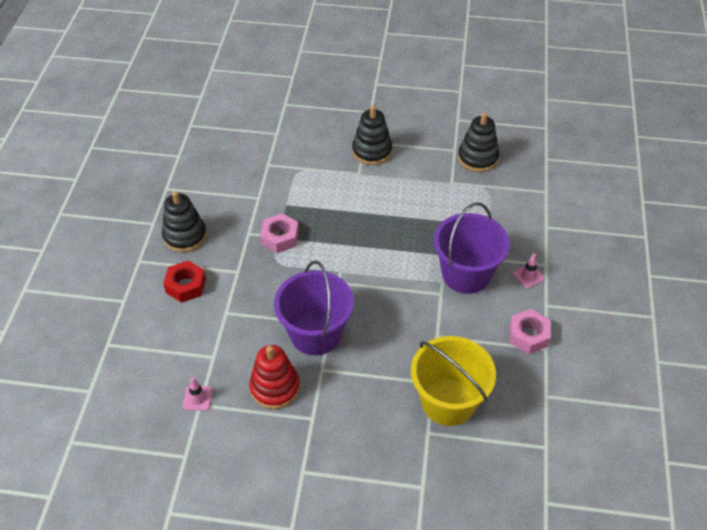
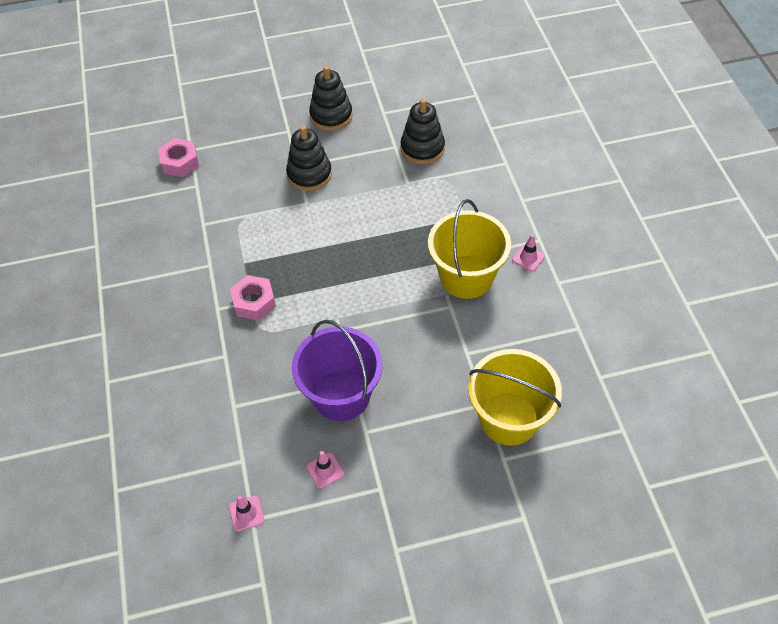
camera: 20 degrees left, 5 degrees up
black stacking toy [162,191,207,252] -> black stacking toy moved to [309,66,353,131]
red nut [163,260,206,303] -> none
red stacking toy [249,345,300,409] -> pink traffic cone [307,451,344,488]
purple bucket [434,202,510,294] -> yellow bucket [428,199,511,299]
pink nut [509,309,551,354] -> pink nut moved to [158,138,199,177]

